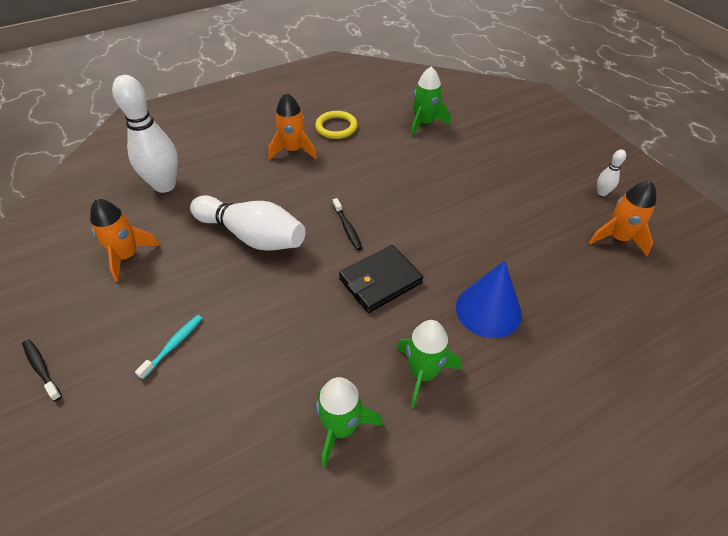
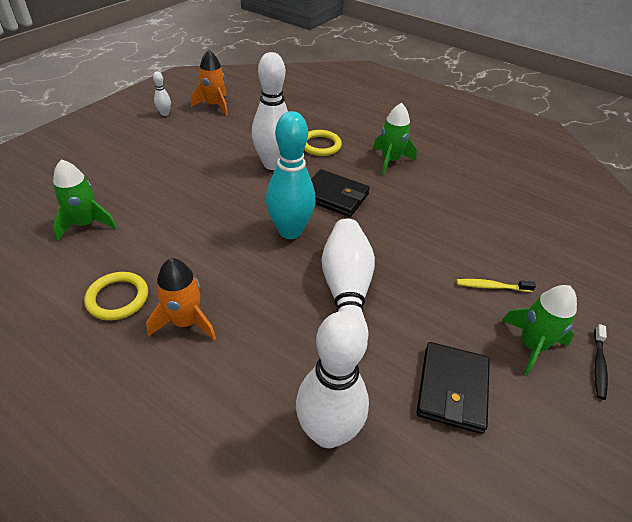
camera: 120 degrees left, 5 degrees down
orange rocket [90,199,160,282] -> black wallet [417,342,490,434]
turquoise toothbrush [135,315,203,379] -> yellow toothbrush [457,279,536,292]
green rocket [316,377,383,467] -> green rocket moved to [502,285,577,375]
black toothbrush [333,198,362,250] -> turquoise bowling pin [266,111,316,239]
blue cone [456,260,522,338] -> yellow ring [304,130,342,156]
none -> white bowling pin [252,52,288,170]

